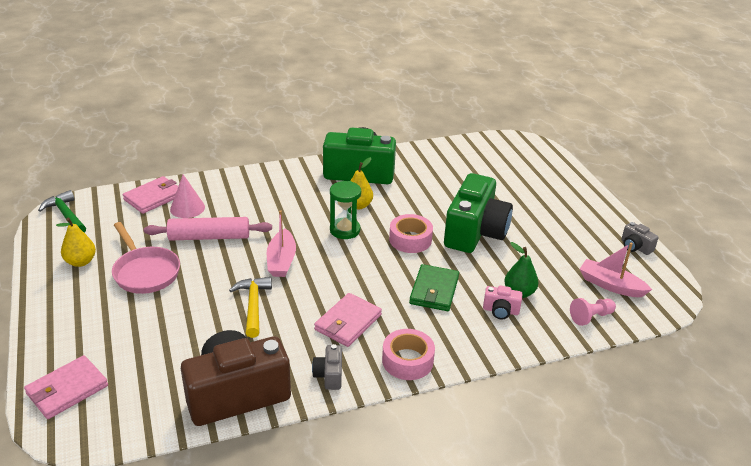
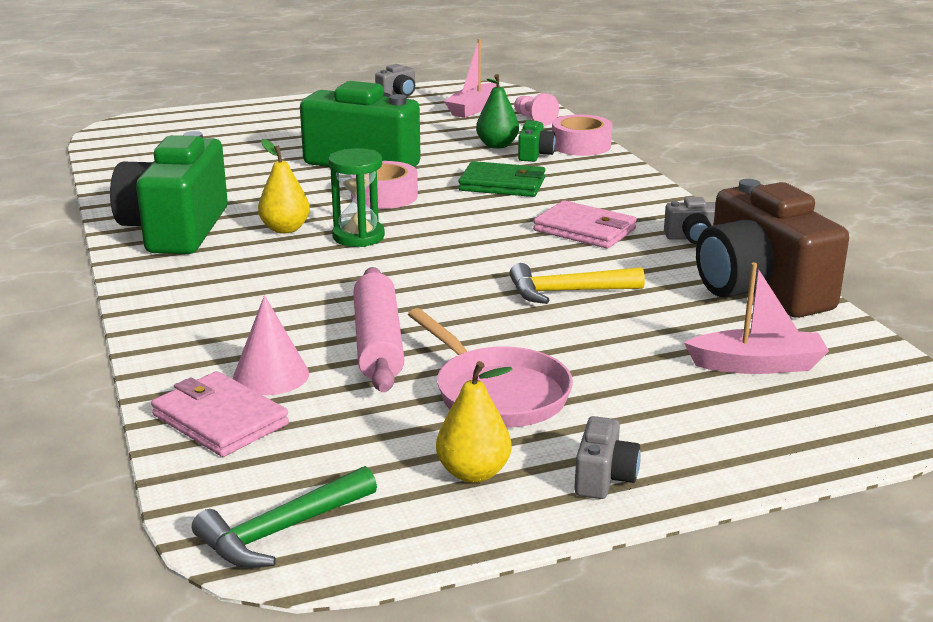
camera: 90 degrees left, 10 degrees down
pink wallet [24,355,108,419] -> none
pink pan [112,222,180,294] -> pink pan turned 90 degrees clockwise [408,308,573,427]
pink boat [267,210,296,277] -> pink boat moved to [684,263,829,374]
pink tape [382,329,435,380] -> pink tape moved to [552,114,612,156]
pink camera [483,286,522,319] -> green camera [518,120,556,162]
none -> grey camera [574,416,641,499]

